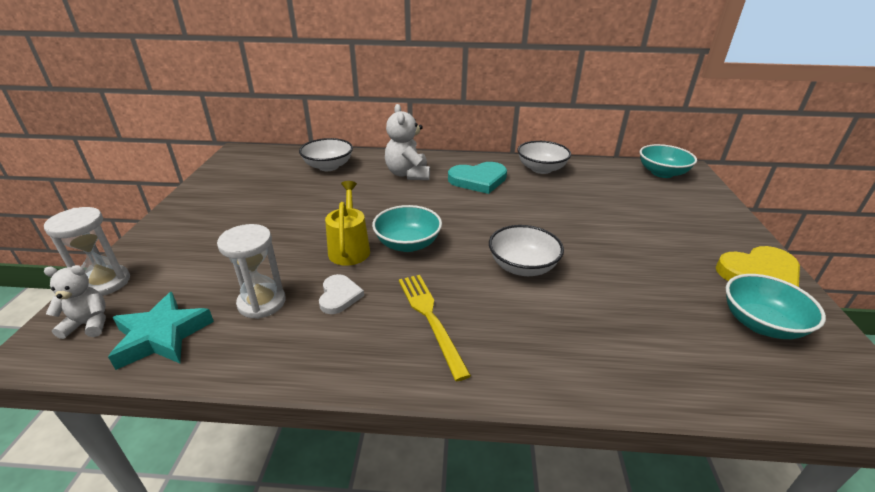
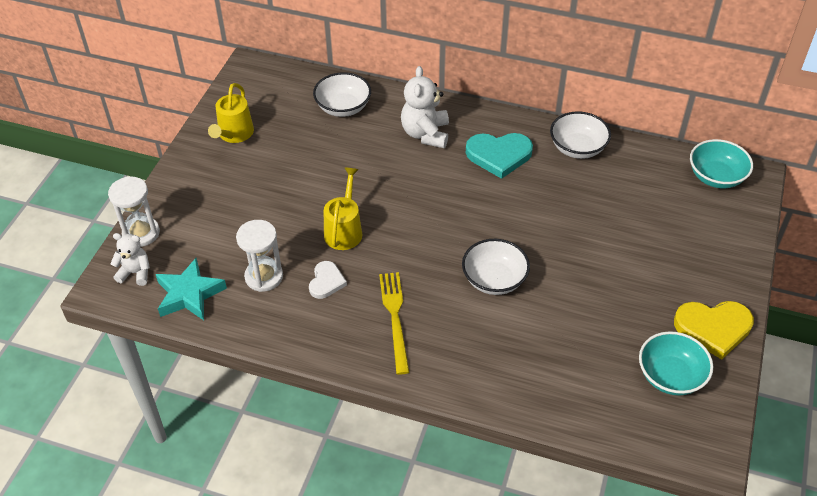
camera: 15 degrees right, 15 degrees up
turquoise bowl [372,205,442,252] -> none
none -> yellow watering can [208,83,254,143]

